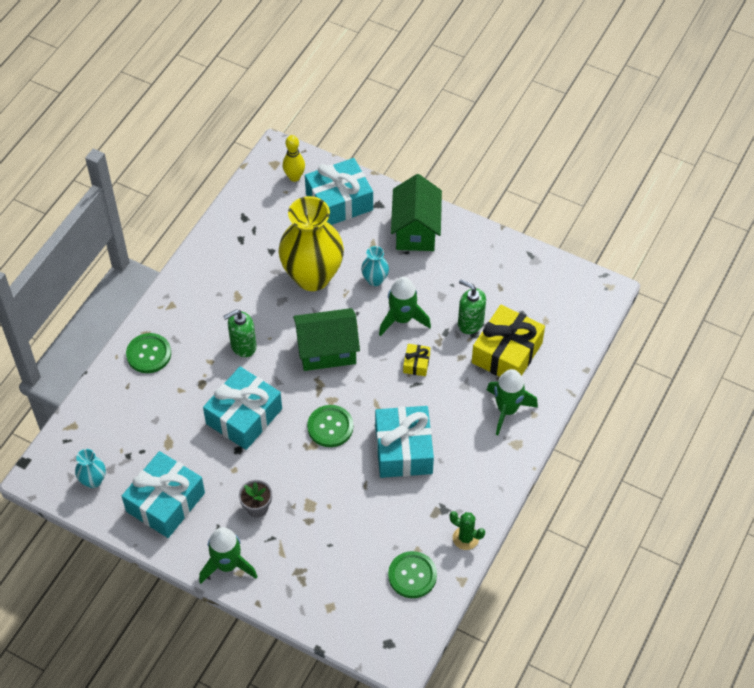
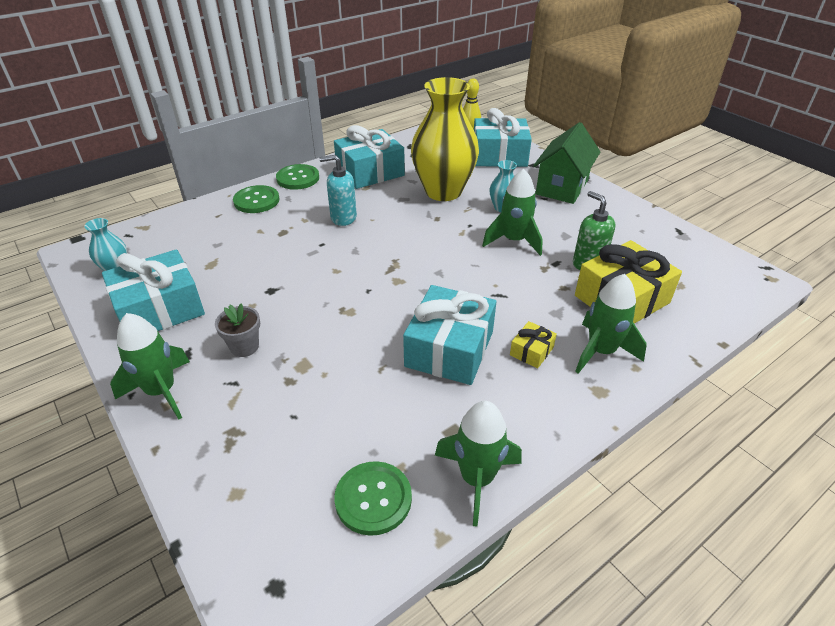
camera: 25 degrees right, 15 degrees down
turquoise gift [203,367,282,450] -> turquoise gift moved to [334,125,405,189]
green soap dispenser [223,309,257,357] -> turquoise soap dispenser [319,155,357,226]
green house [293,308,360,371] -> none
green button [307,405,353,447] -> green button moved to [276,164,319,190]
yellow gift [403,344,430,376] -> yellow gift moved to [510,321,557,368]
green cactus [450,511,485,550] -> green rocket [435,401,522,526]

